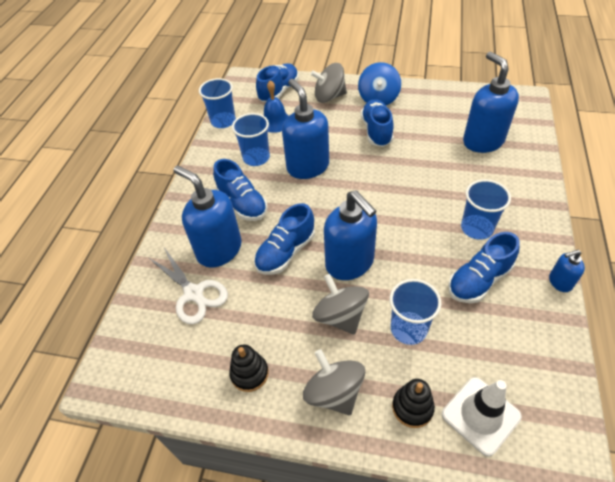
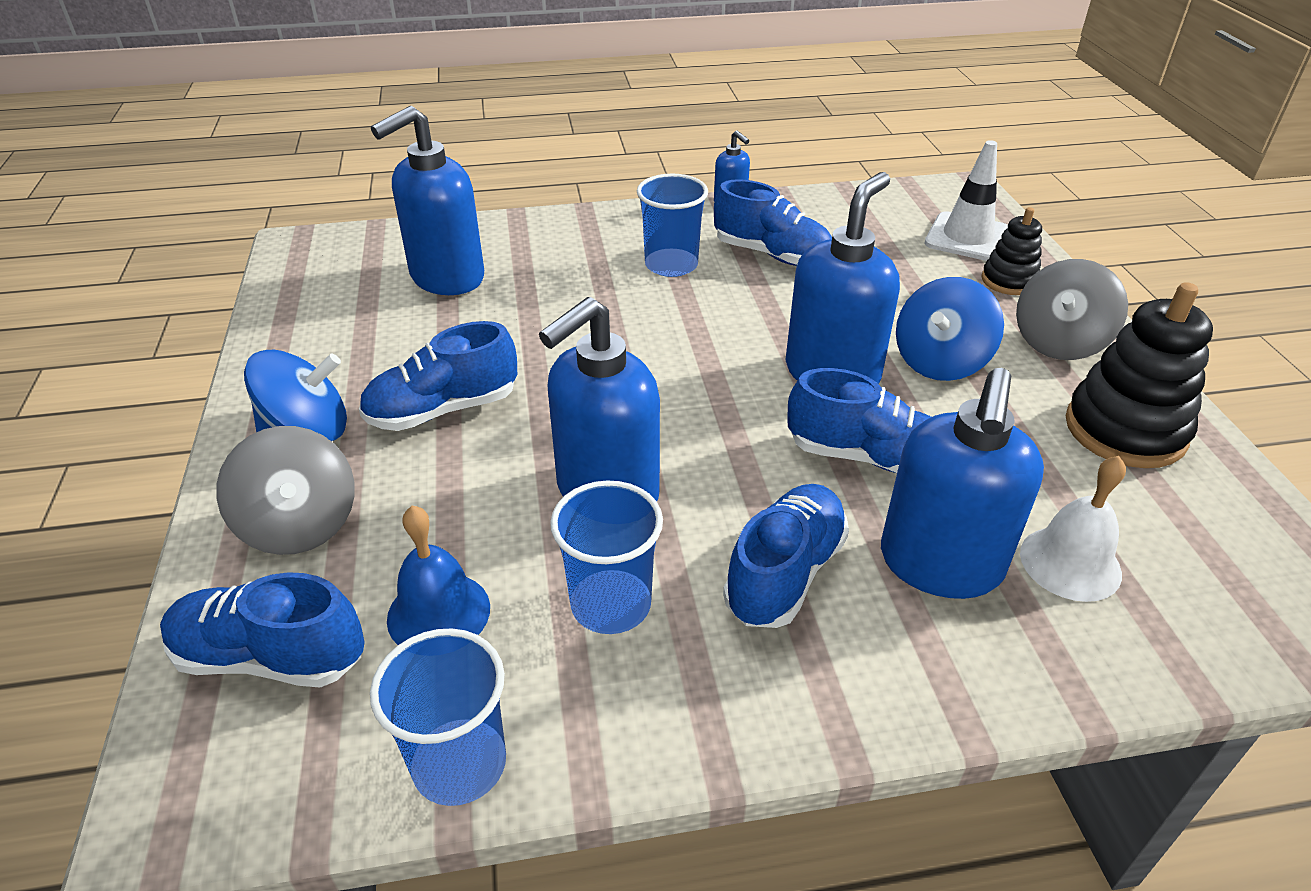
camera: 115 degrees left, 10 degrees down
white scissors [149,246,228,324] -> white bell [1020,456,1126,602]
black stacking toy [229,344,269,392] -> black stacking toy [1066,282,1213,468], size x1.73
grey spinning top [312,274,369,335] -> blue spinning top [896,277,1004,381]
blue cup [390,279,441,345] -> none

